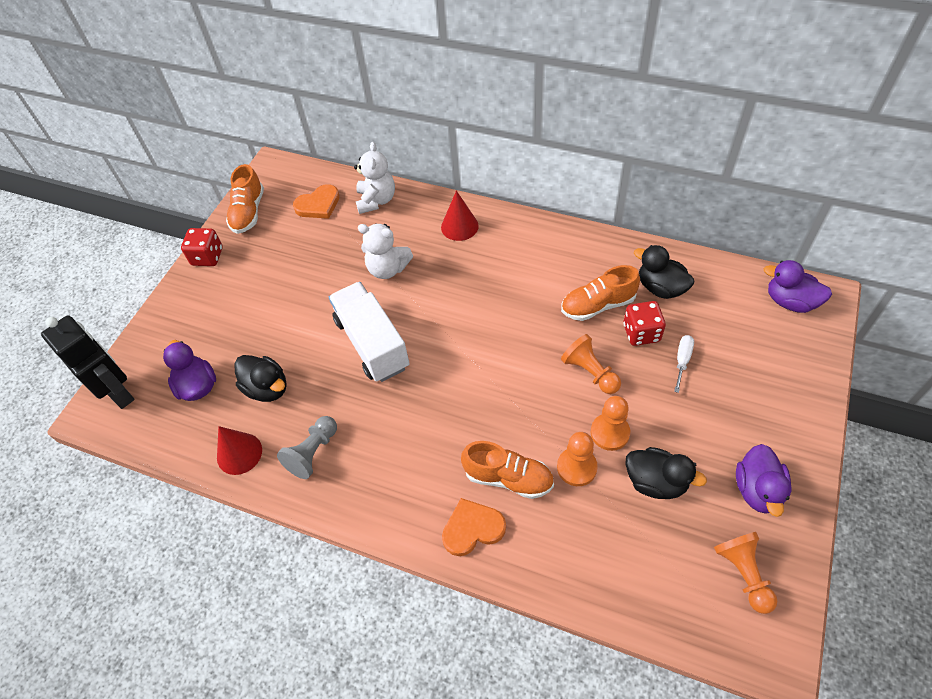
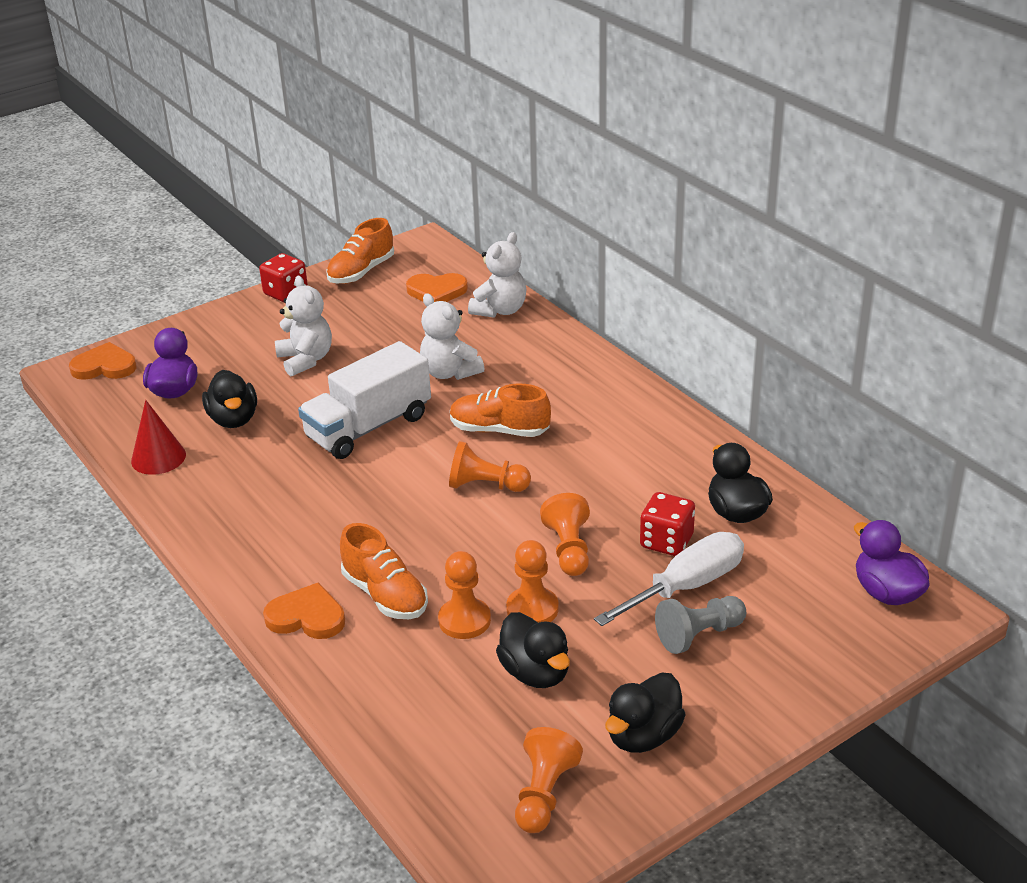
camera: 30 degrees right, 20 degrees down
black robot [41,315,135,409] -> orange heart [69,342,137,380]
grey pawn [277,416,337,479] -> grey pawn moved to [655,596,746,654]
white truck [329,282,410,382] -> white truck turned 135 degrees counterclockwise [298,341,431,459]
red cone [441,190,479,241] -> none
orange shoe [561,265,640,321] -> orange shoe moved to [450,383,551,437]
white screwdriver [674,335,694,393] -> white screwdriver [594,532,744,626], size x1.96
purple duck [736,444,792,517] -> black duck [605,673,686,753]
none -> white teddy bear [275,276,332,376]
none -> orange pawn [449,441,531,492]

